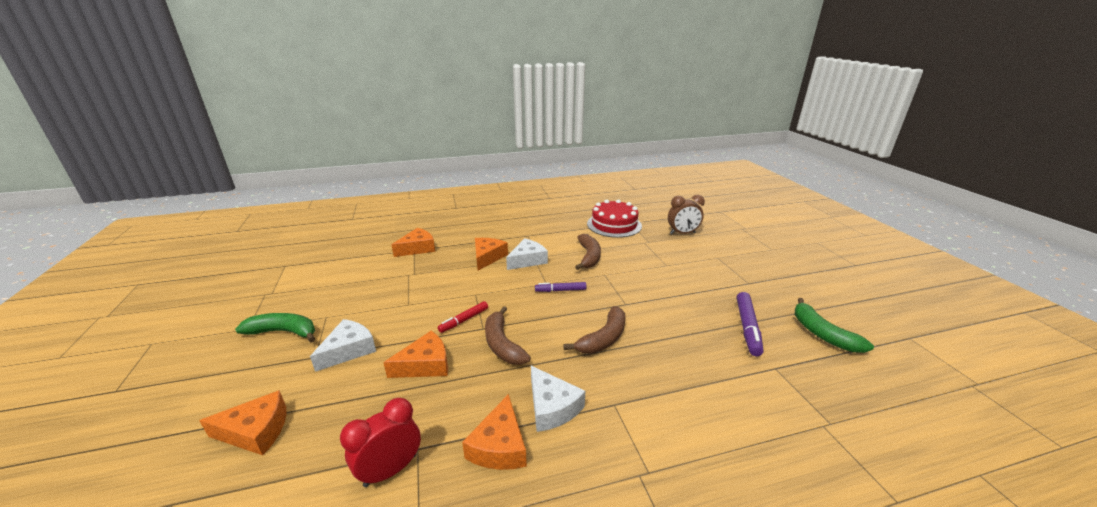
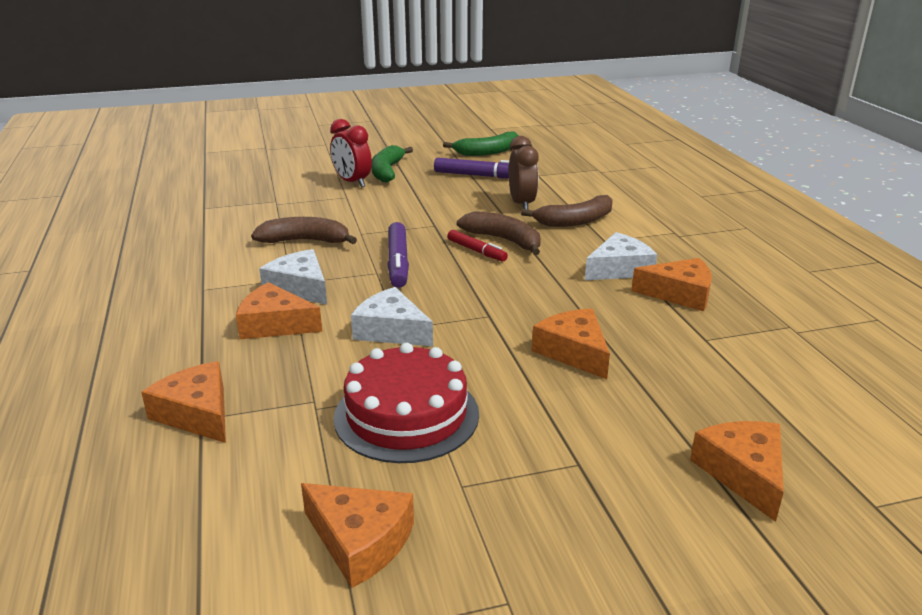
camera: 90 degrees left, 0 degrees up
green banana [235,313,315,342] -> green banana moved to [371,145,413,182]
white cheese [310,319,376,372] -> white cheese moved to [351,287,433,346]
red clock [340,398,421,487] -> red clock moved to [330,119,372,188]
red marker [438,301,488,333] -> red marker moved to [447,230,508,262]
brown banana [485,306,531,365] -> brown banana moved to [521,195,613,227]
purple marker [535,282,586,292] -> purple marker [388,222,409,288], size x1.55
red cake [587,199,642,238] -> red cake moved to [334,343,479,463]
brown clock [668,195,705,234] -> brown clock moved to [509,136,539,210]
none -> orange cheese [301,483,414,588]

